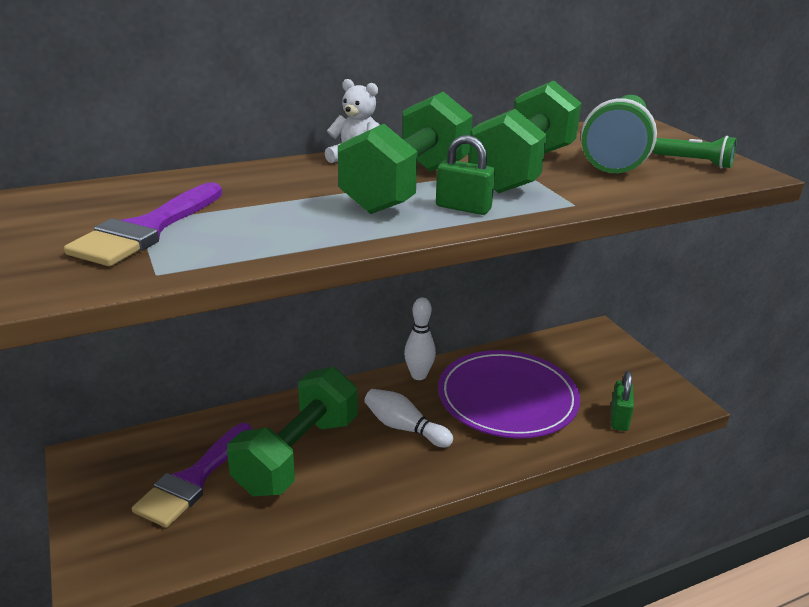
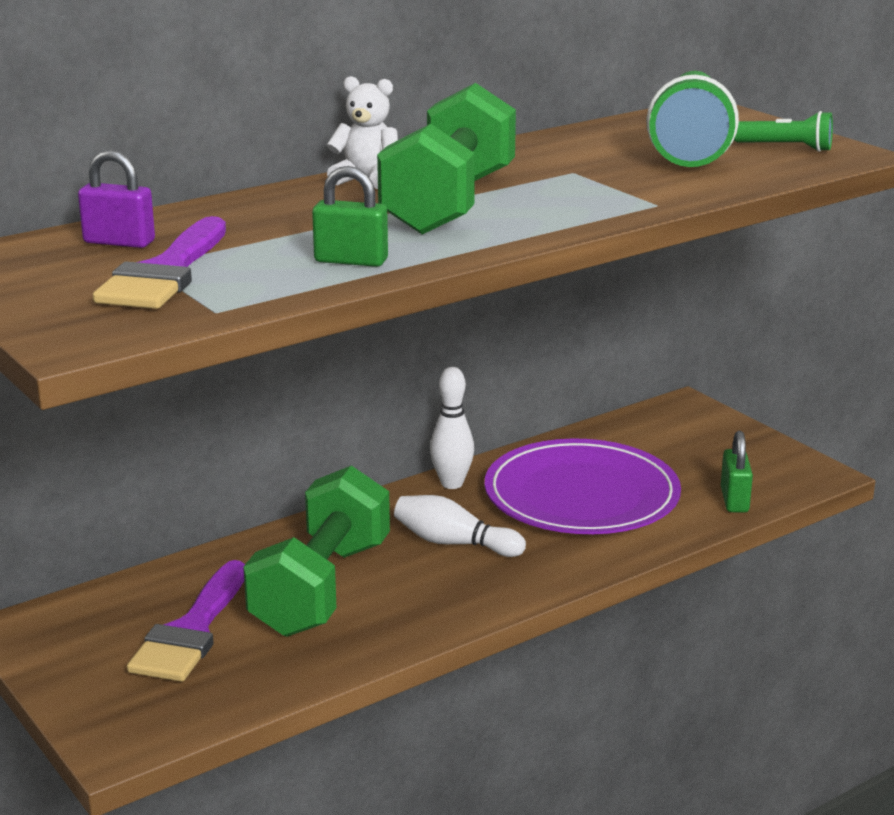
camera: 10 degrees left, 5 degrees down
green padlock [436,135,495,215] -> green padlock moved to [312,166,388,267]
green dumbbell [469,80,582,193] -> none
none -> purple padlock [78,150,155,248]

